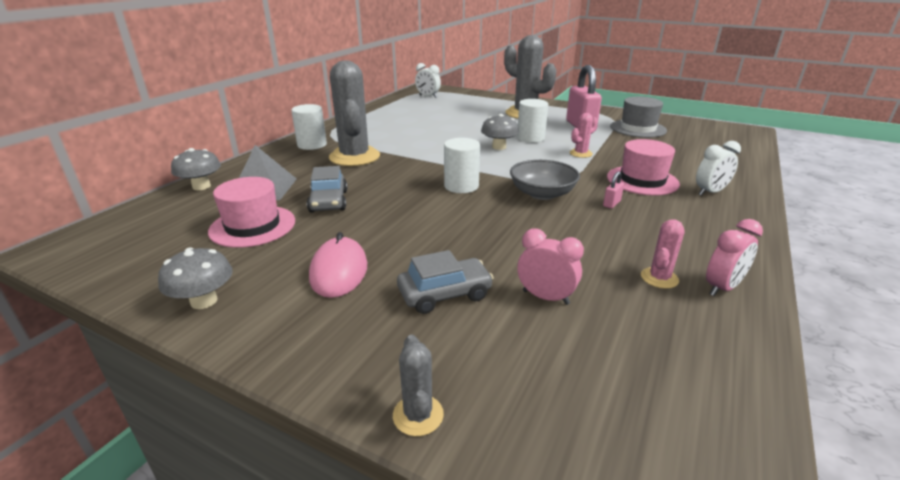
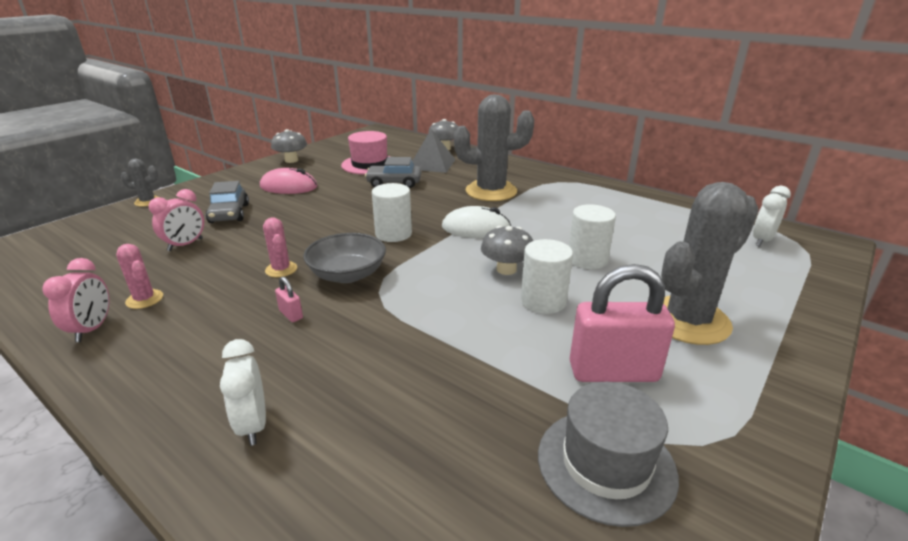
camera: 100 degrees right, 0 degrees up
white cylinder [291,104,327,150] -> white cylinder moved to [569,204,616,269]
pink cactus [570,113,598,158] -> pink cactus moved to [263,217,297,278]
pink hat [607,139,680,195] -> none
pink clock [706,219,763,296] -> pink clock turned 150 degrees counterclockwise [43,258,109,342]
none -> white mouse [442,206,511,238]

